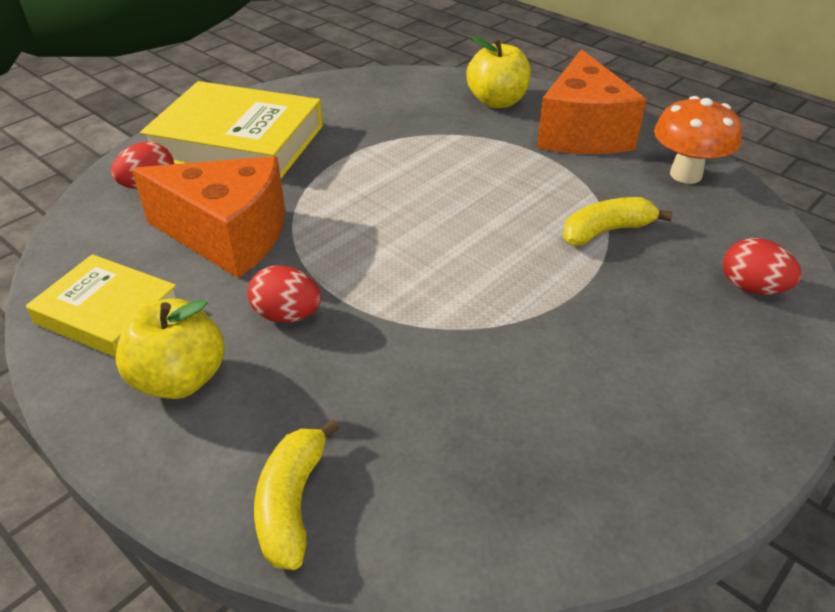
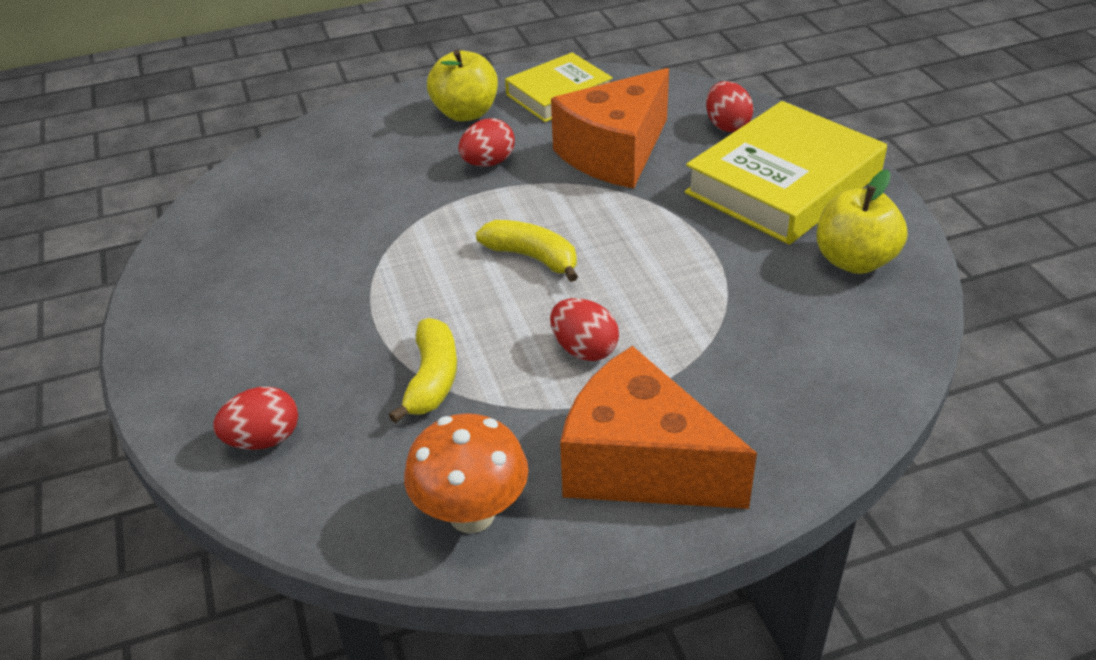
camera: 120 degrees right, 0 degrees up
yellow banana [254,419,340,570] -> yellow banana moved to [476,220,578,282]
yellow apple [466,36,531,108] -> yellow apple moved to [816,170,907,274]
none -> red egg [550,298,619,361]

